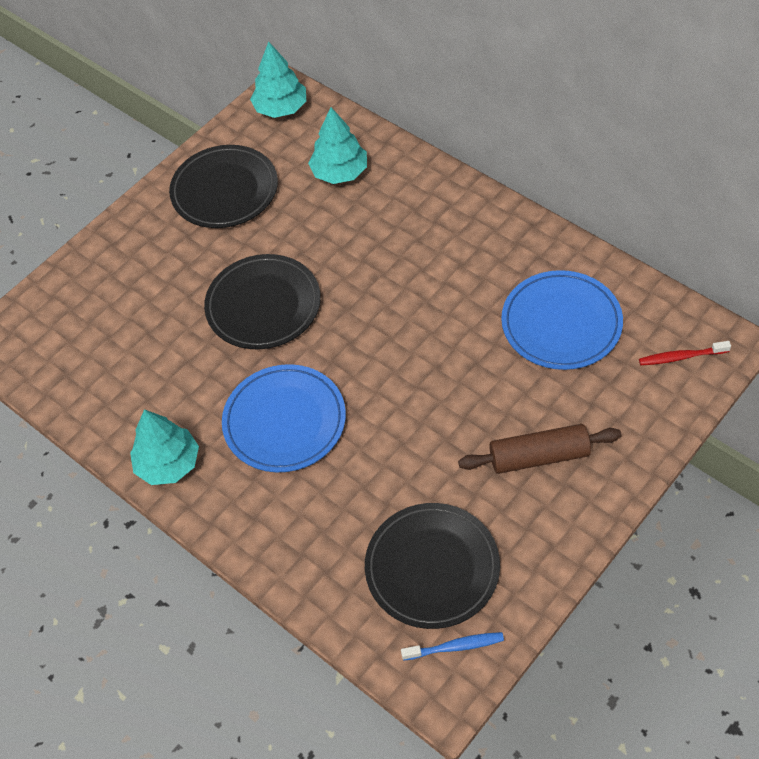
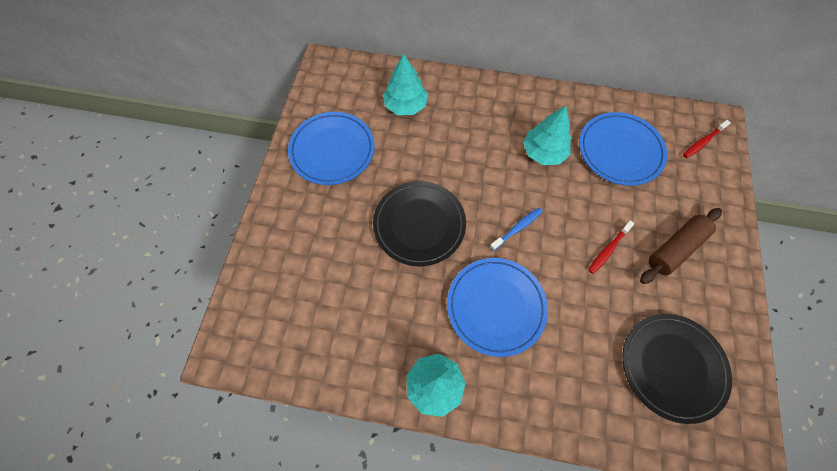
camera: 35 degrees left, 10 degrees up
black plate [169,145,278,228] -> blue plate [288,112,375,185]
turquoise tree [250,41,306,118] -> turquoise tree moved to [523,106,571,165]
blue toothbrush [401,632,504,661] -> blue toothbrush moved to [490,207,543,251]
none -> red toothbrush [588,220,635,274]

